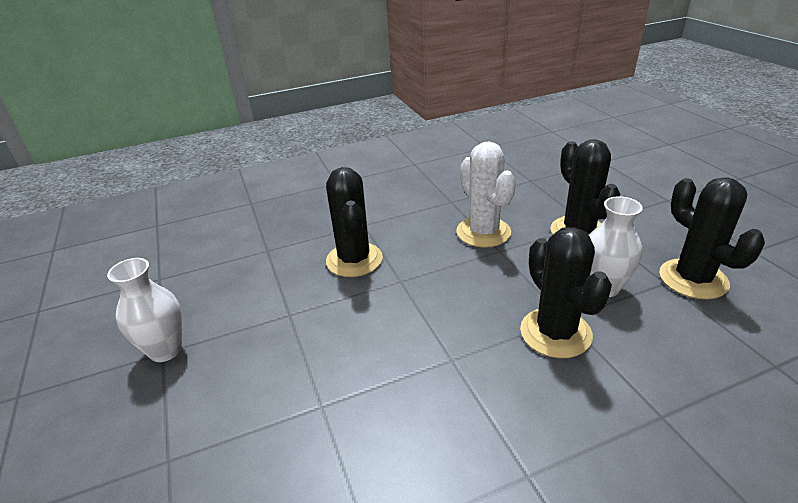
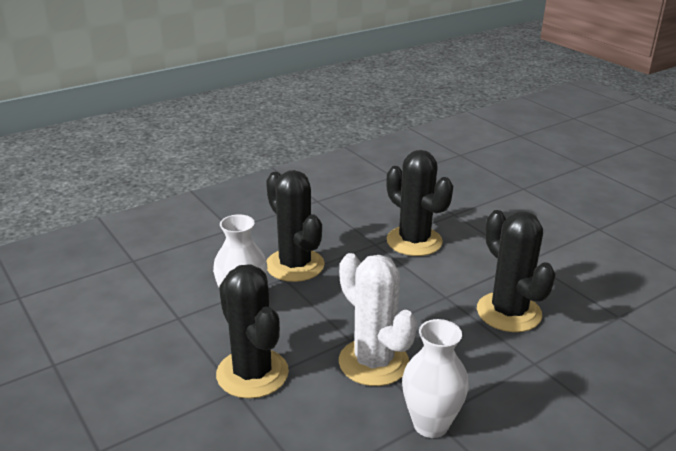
camera: 165 degrees right, 5 degrees down
white vase [107,258,182,362] -> white vase moved to [402,319,469,438]
black cactus [659,177,765,299] -> black cactus moved to [386,150,453,256]

